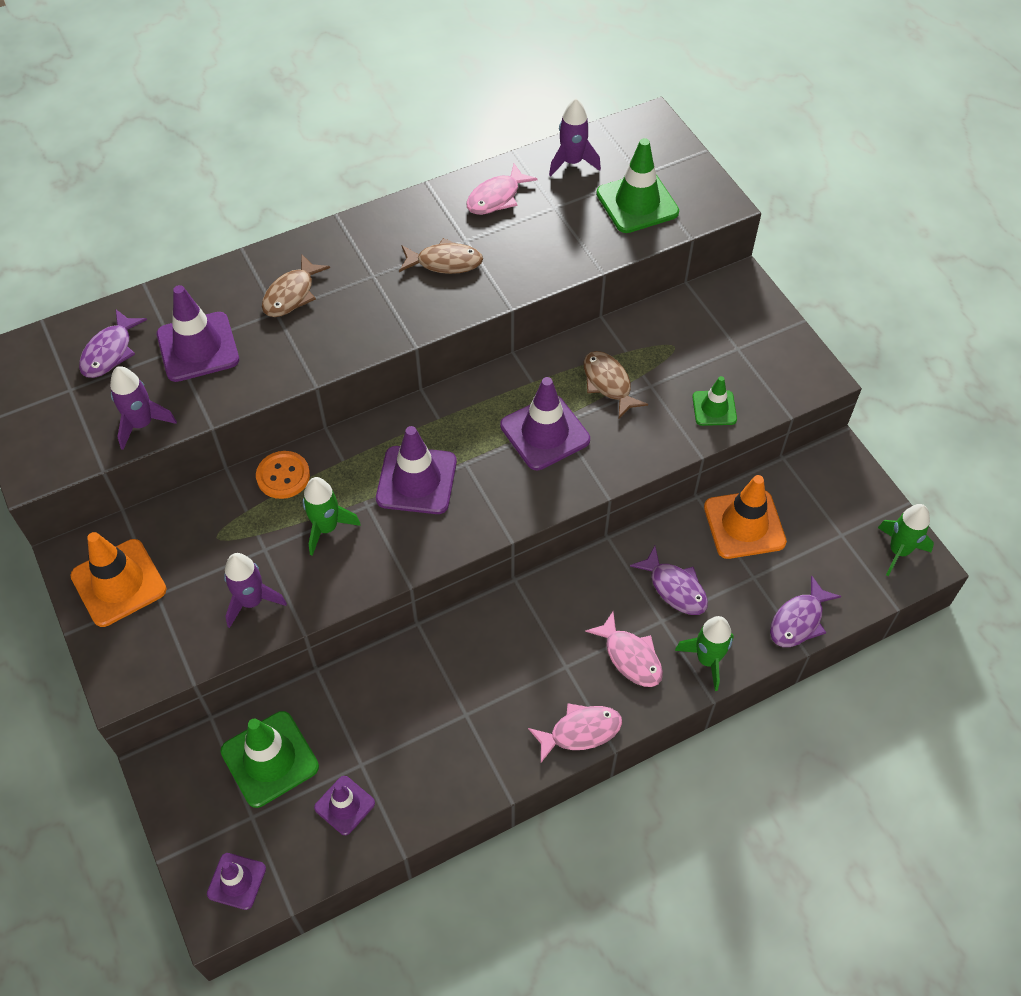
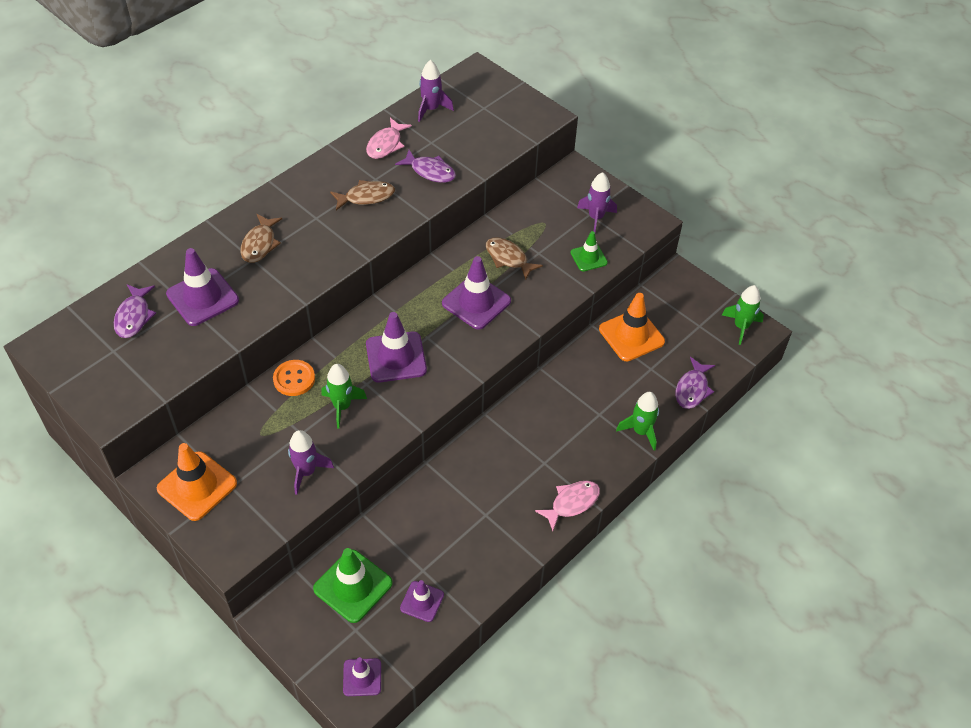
camera: 20 degrees left, 5 degrees down
purple rocket [110,366,177,450] -> purple rocket moved to [577,172,617,232]
pink fish [585,612,663,687] -> none
green traffic cone [596,138,679,233] -> none
purple fish [630,546,708,615] -> purple fish moved to [395,150,456,183]

